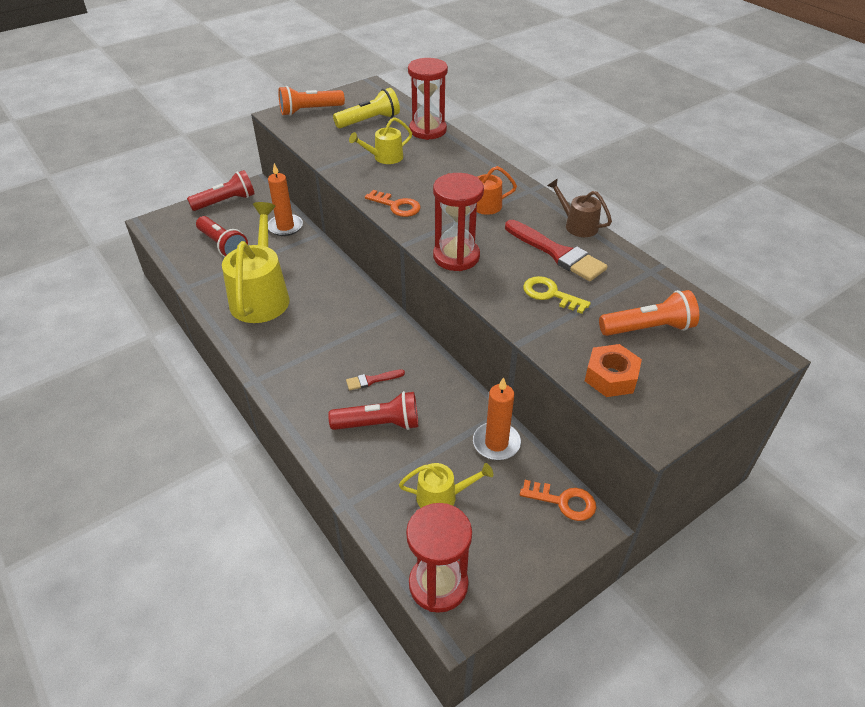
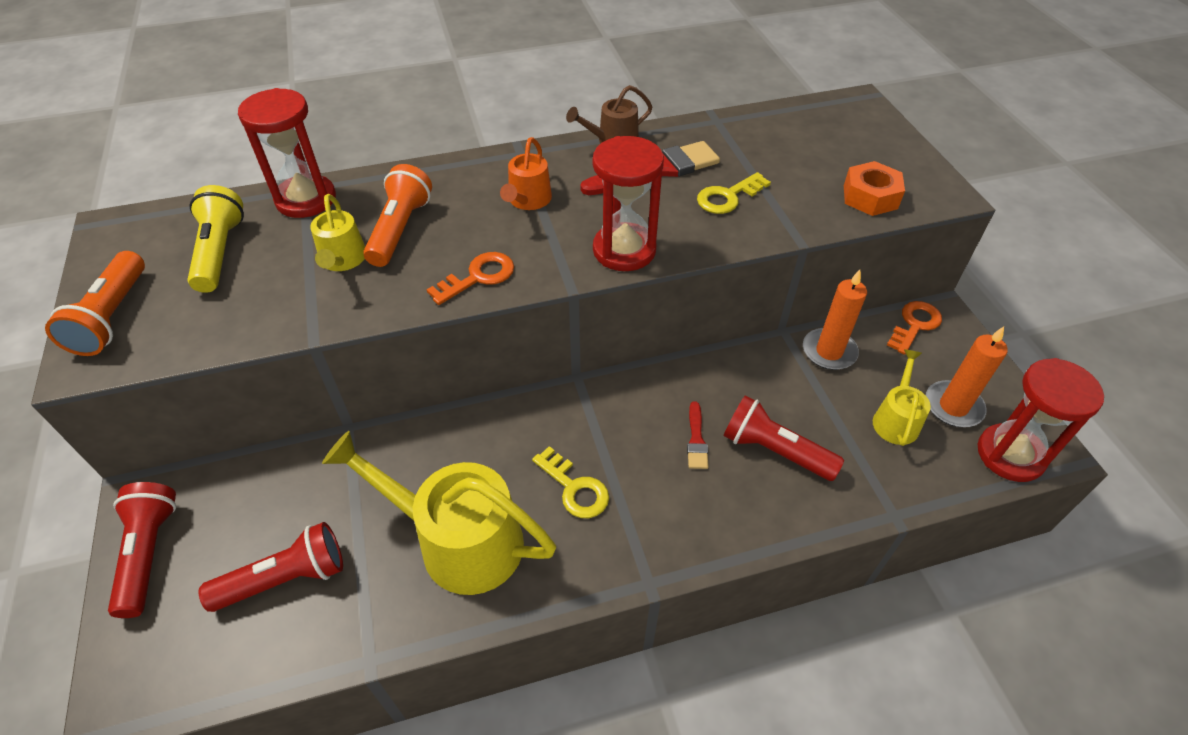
camera: 70 degrees left, 5 degrees up
orange candle [268,163,303,236] -> orange candle moved to [926,326,1008,427]
red flashlight [328,391,418,430] -> red flashlight turned 75 degrees counterclockwise [723,396,844,481]
orange flashlight [599,290,699,336] -> orange flashlight moved to [363,164,432,267]
none -> yellow key [532,446,609,518]

